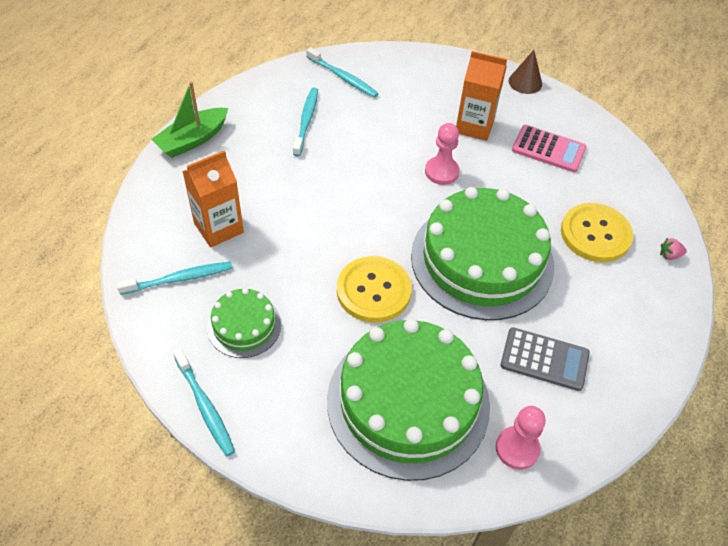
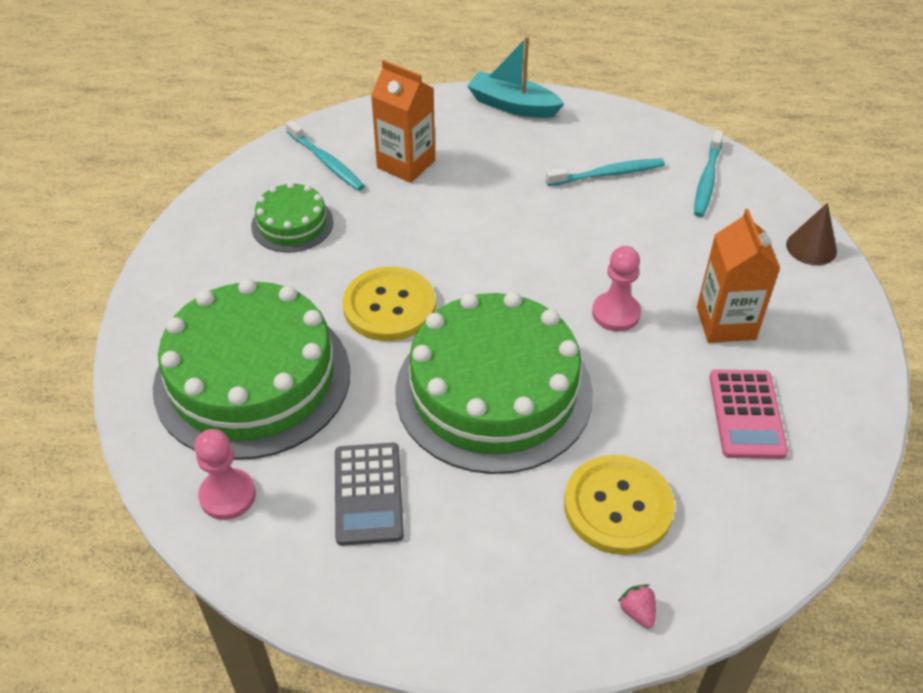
camera: 70 degrees right, 5 degrees down
green boat [151,81,228,158] -> turquoise boat [467,36,564,118]
turquoise toothbrush [173,349,235,456] -> none
brown cone [509,50,542,94] -> brown cone moved to [786,203,837,265]

